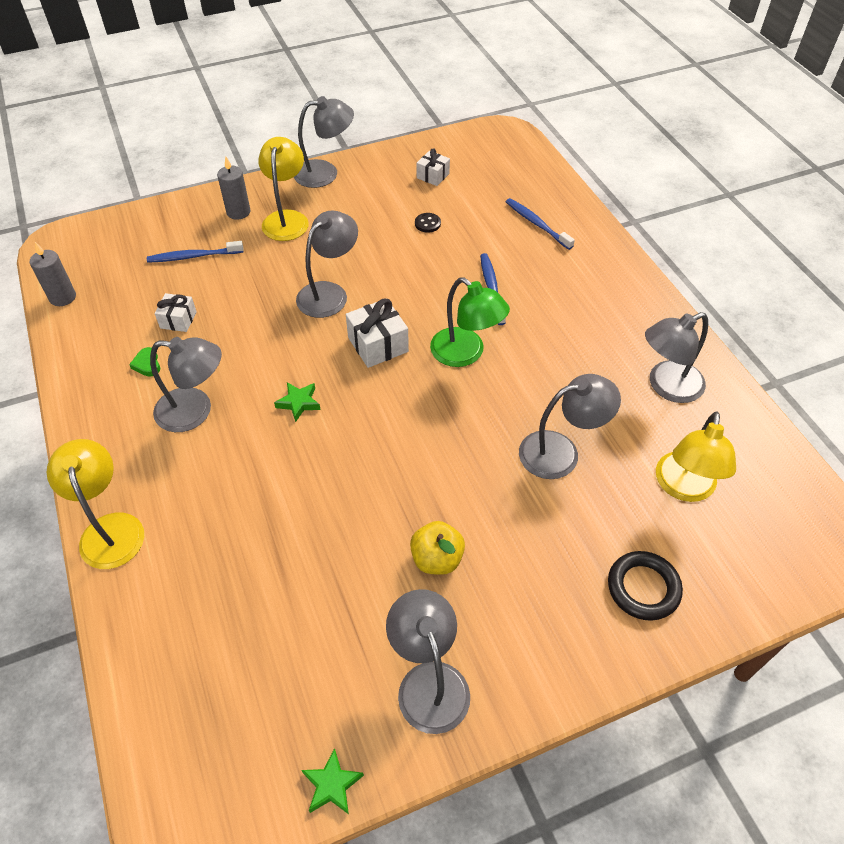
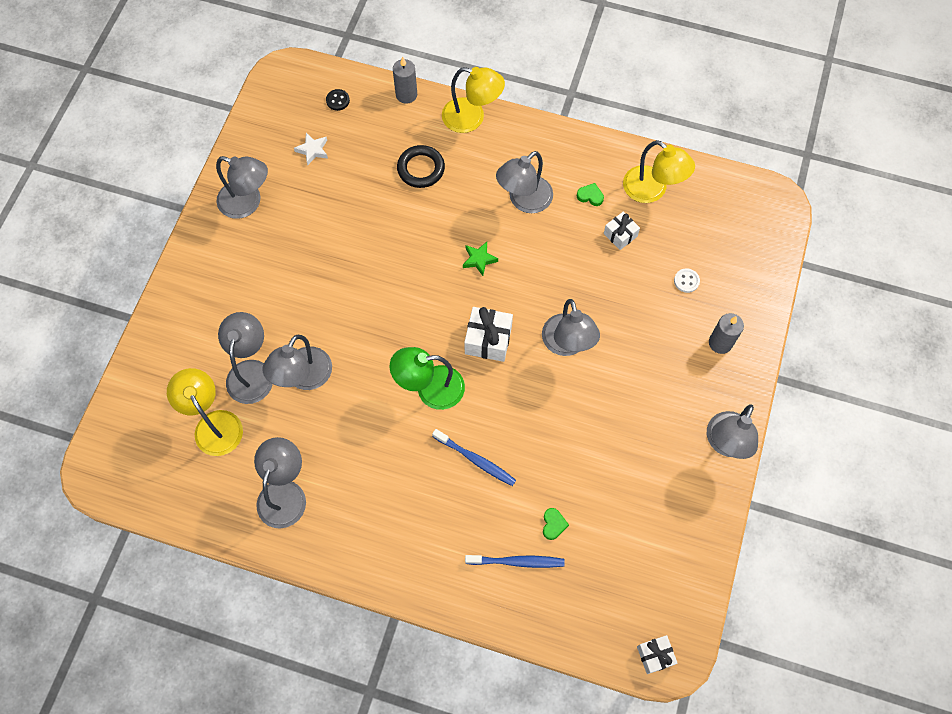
camera: 130 degrees right, 15 degrees up
grey candle [30,242,76,306] -> grey candle moved to [393,57,417,104]
blue toothbrush [147,241,244,263] -> white button [674,268,700,293]
yellow lamp [258,137,309,241] -> yellow lamp moved to [623,140,695,203]
green star [302,748,364,814] -> none
yellow apple [410,521,465,575] -> none
black button [415,213,441,233] -> black button moved to [326,89,350,111]
white gift [417,148,450,186] -> white gift moved to [637,635,678,674]
black ring [608,551,683,621] -> black ring moved to [397,145,445,188]
none -> grey lamp [218,312,273,404]
none -> white star [294,133,328,165]
none -> green heart [543,508,569,540]

